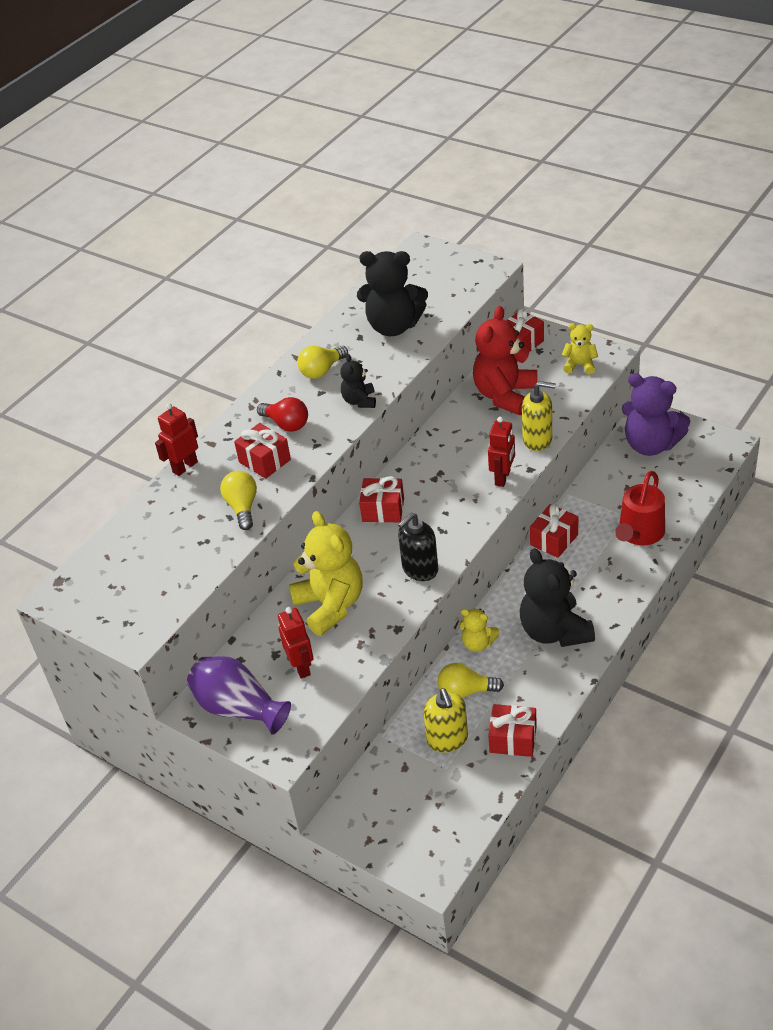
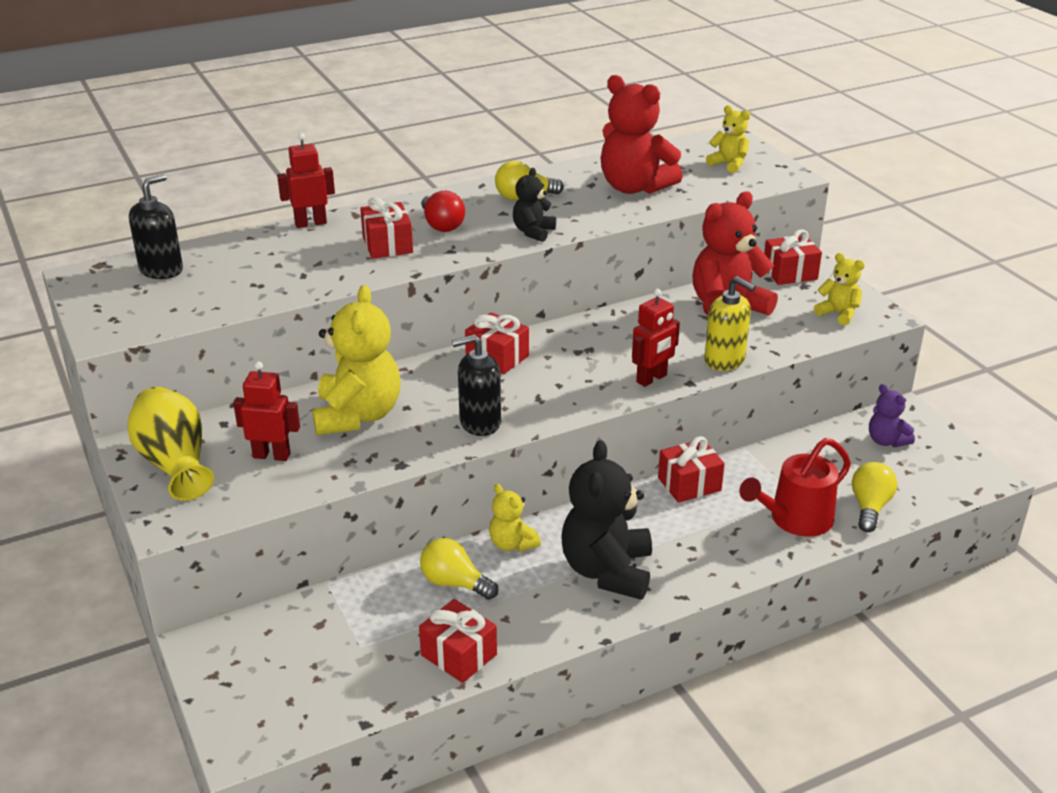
camera: 25 degrees right, 10 degrees down
purple vase [187,656,291,735] -> yellow vase [127,387,214,501]
yellow light bulb [220,471,257,530] -> yellow light bulb moved to [852,462,897,532]
red robot [278,607,313,679] -> red robot turned 90 degrees counterclockwise [233,361,300,461]
black teddy bear [357,251,428,336] -> red teddy bear [601,75,683,194]
yellow soap dispenser [423,688,468,753] -> none
purple teddy bear [622,373,690,456] -> purple teddy bear [869,384,915,447], size x0.52
none -> black soap dispenser [129,174,183,279]
none -> yellow teddy bear [706,105,750,173]

